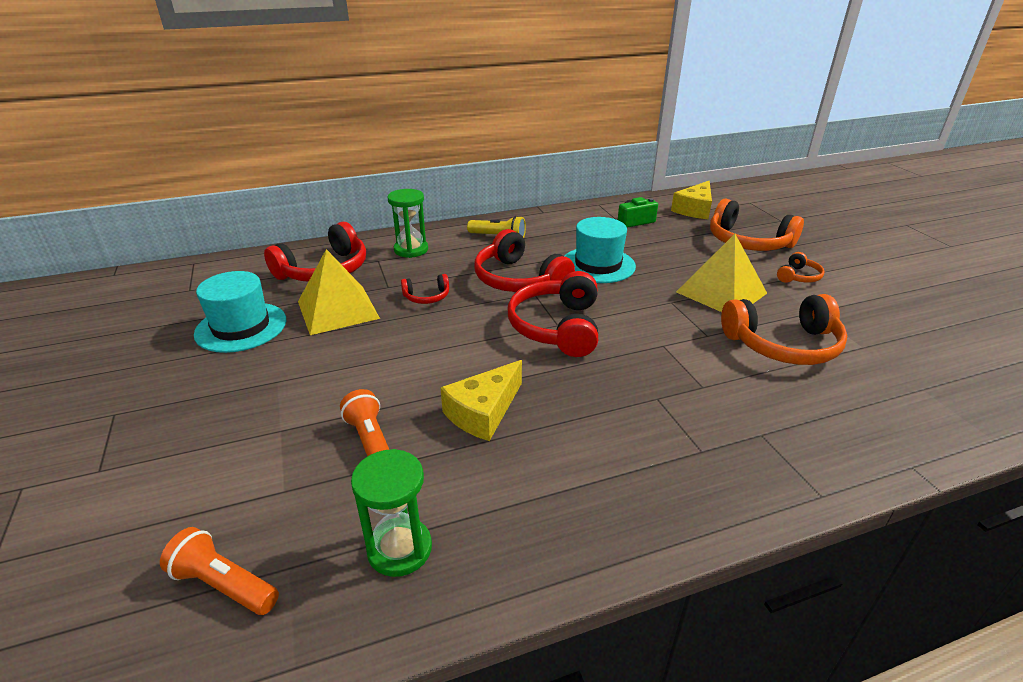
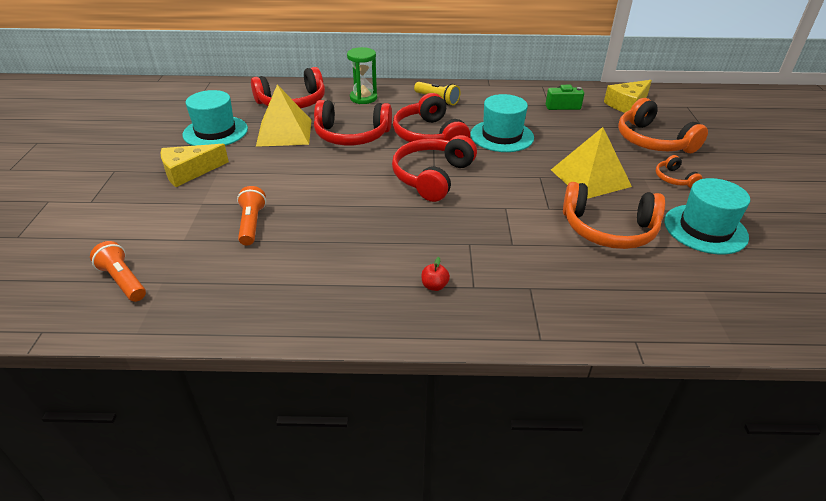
camera: 20 degrees right, 5 degrees up
green hourglass [351,449,432,577] -> none
red headphones [401,274,449,304] -> red headphones [314,100,392,145], size x2.05
yellow cheese [441,360,522,441] -> yellow cheese moved to [161,144,229,187]
orange headphones [777,252,824,283] -> orange headphones turned 105 degrees clockwise [656,155,703,188]
none -> red apple [421,257,450,291]
none -> turquoise hat [664,178,750,254]

